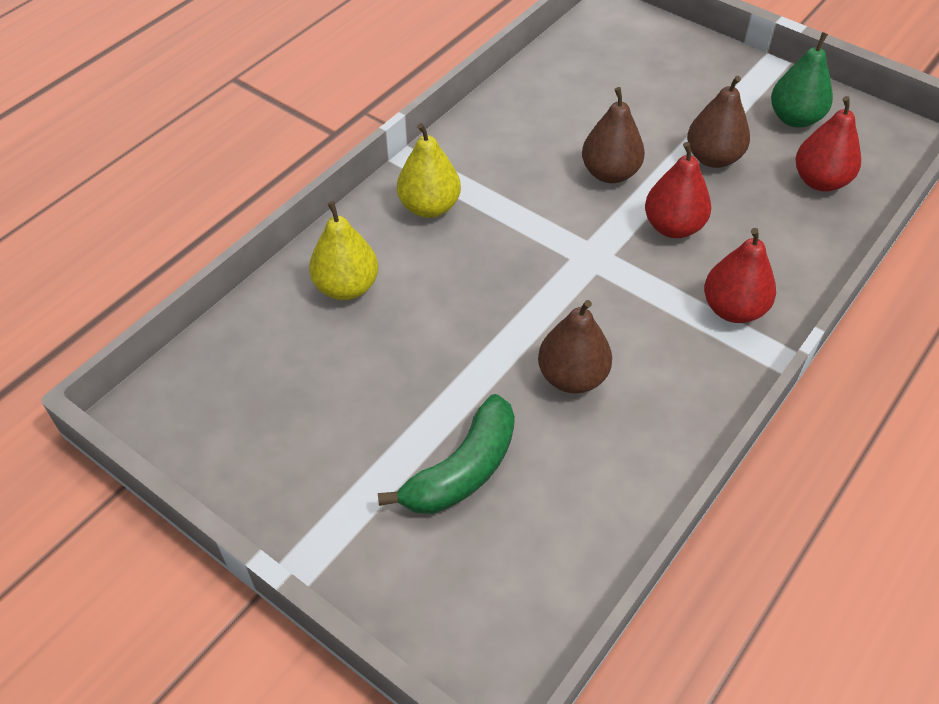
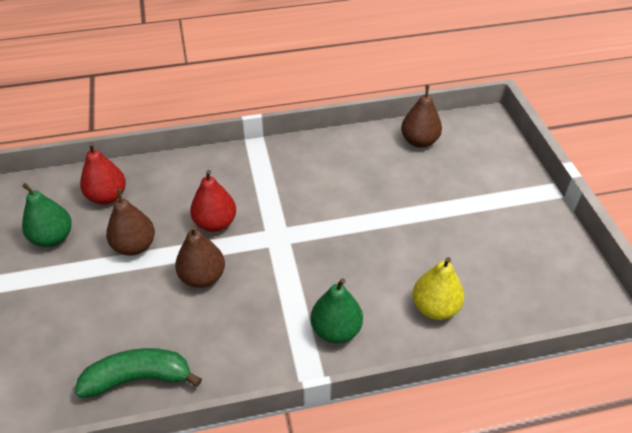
camera: 140 degrees left, 5 degrees down
green banana [378,394,515,514] -> green banana moved to [75,348,202,398]
yellow pear [397,123,461,218] -> green pear [311,278,363,343]
brown pear [538,300,612,394] -> brown pear moved to [401,85,442,148]
red pear [704,228,776,323] -> none

